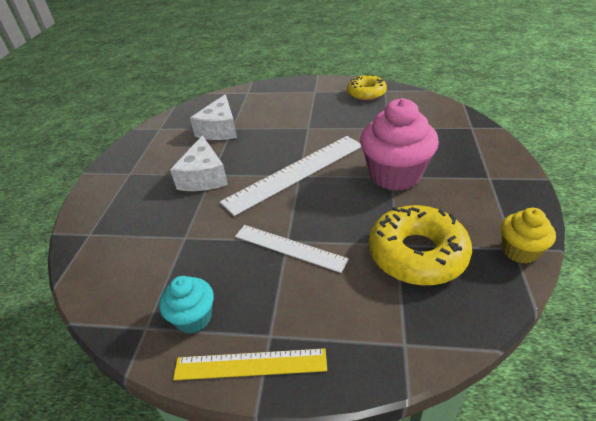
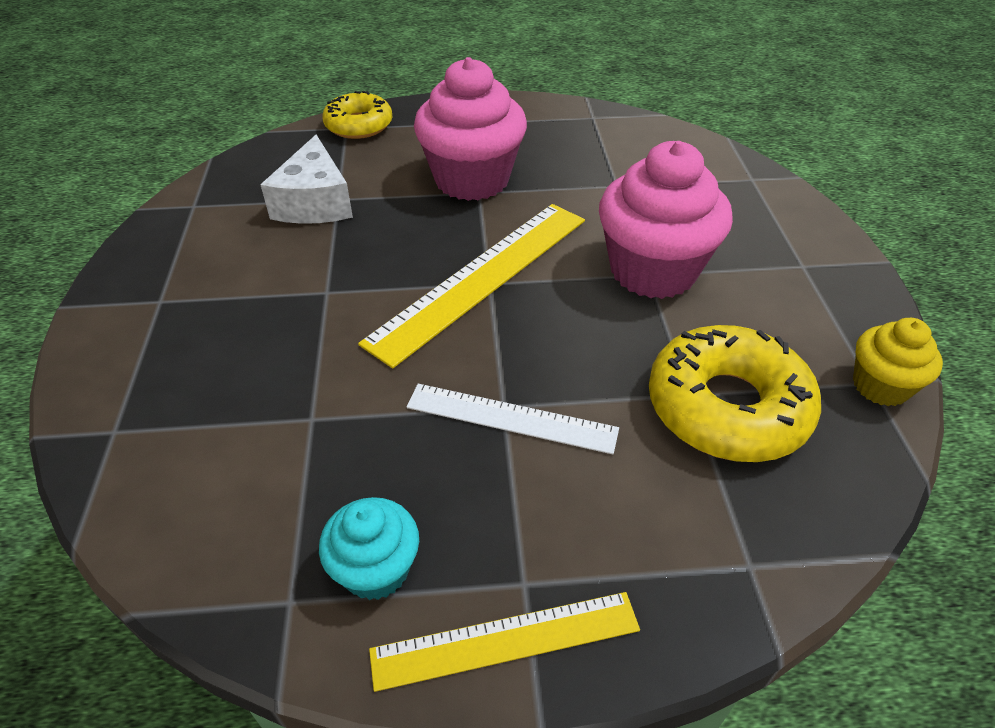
camera: 15 degrees left, 5 degrees up
white cheese [170,135,228,191] -> none
white ruler [220,136,361,216] -> yellow ruler [358,204,585,368]
yellow donut [347,74,387,100] -> yellow donut moved to [322,91,392,139]
none -> pink cupcake [414,57,527,201]

